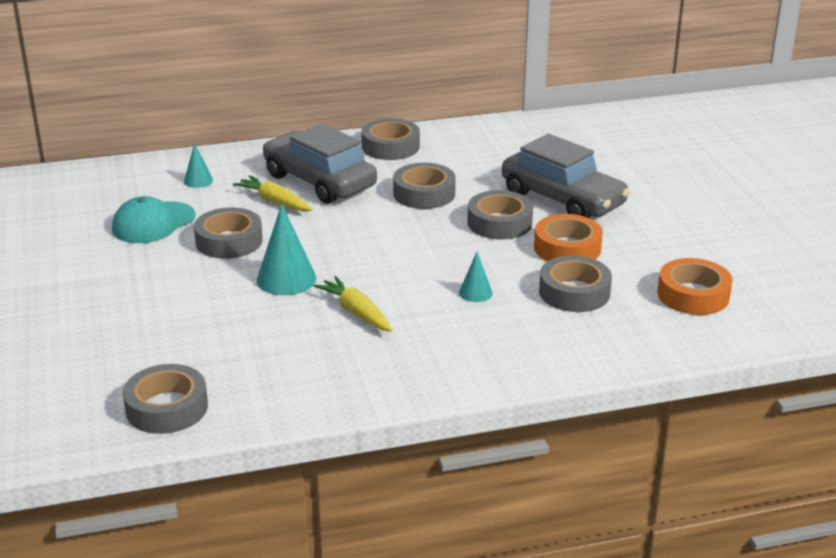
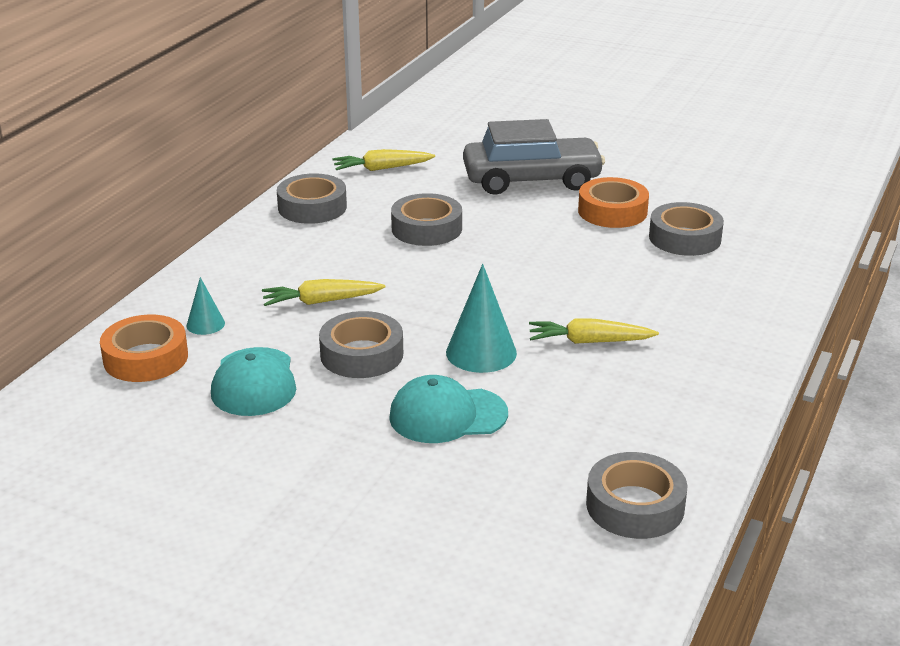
camera: 50 degrees left, 0 degrees up
grey car [263,124,377,204] -> none
turquoise cone [459,252,493,302] -> none
grey tape [467,190,533,239] -> none
orange tape [657,258,733,315] -> orange tape moved to [100,315,188,382]
none -> yellow carrot [332,149,435,171]
none -> turquoise cap [389,375,508,443]

